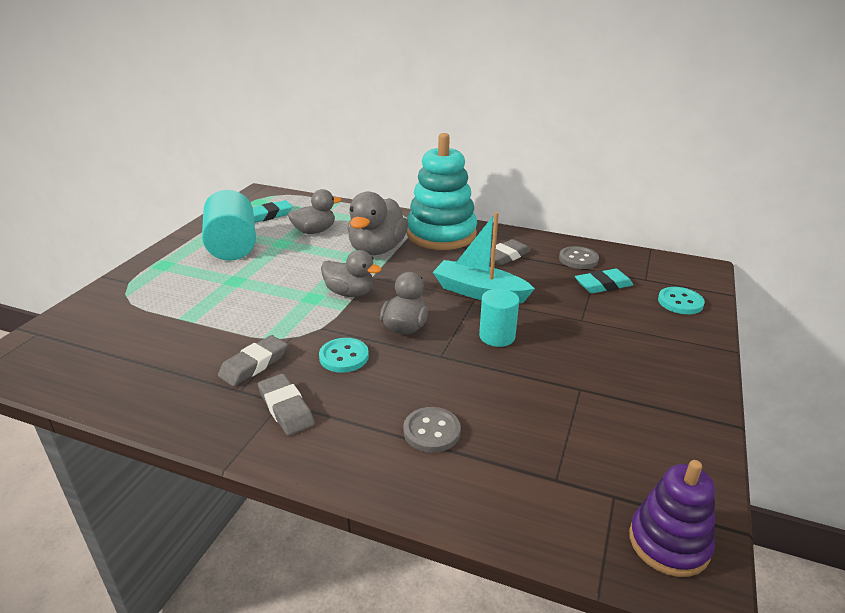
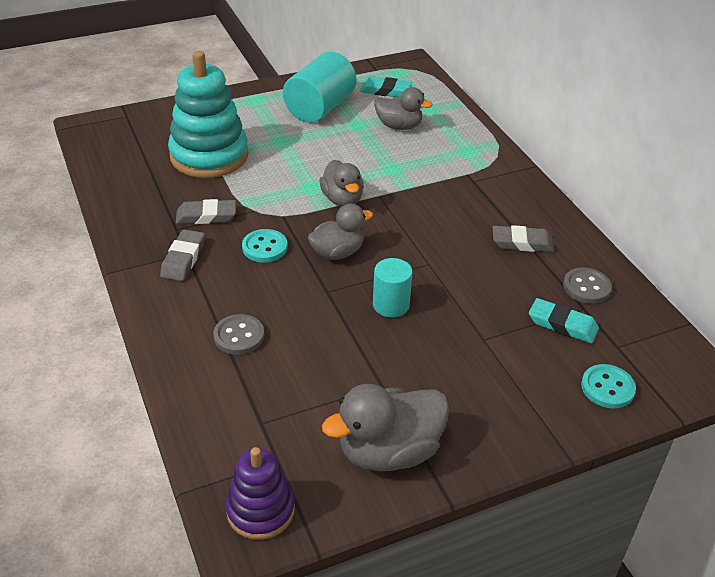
camera: 45 degrees right, 10 degrees up
grey duck [348,192,408,255] -> grey duck moved to [322,384,449,471]
turquoise stacking toy [407,133,477,250] -> turquoise stacking toy moved to [168,51,248,178]
turquoise boat [433,212,535,303] -> none

